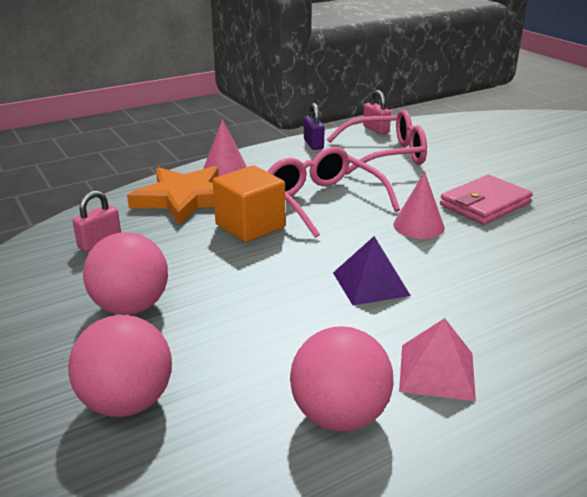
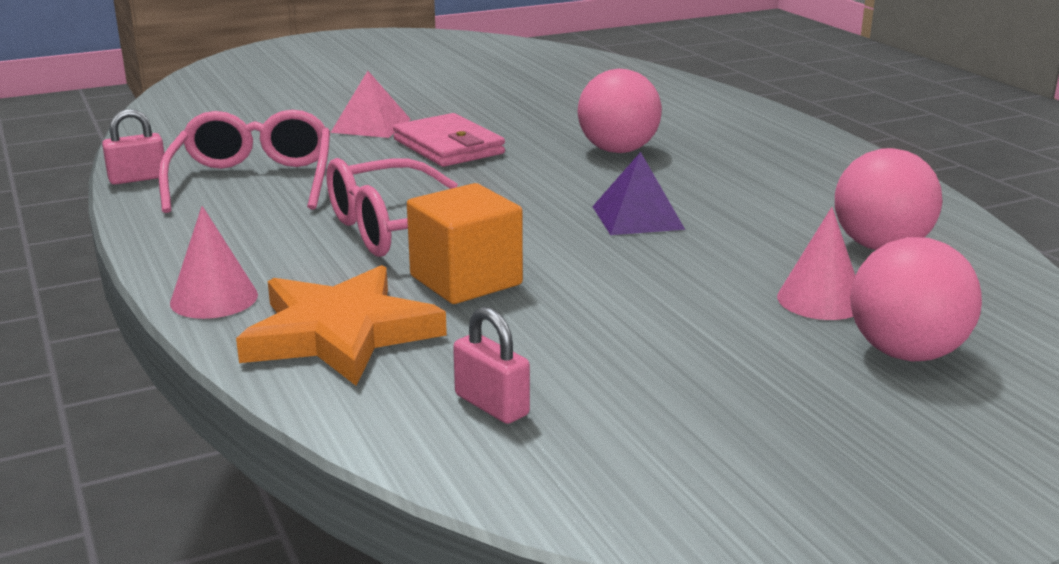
camera: 85 degrees left, 5 degrees down
pink ball [83,232,168,315] -> pink ball moved to [578,69,662,153]
purple padlock [304,103,325,150] -> none
pink cone [393,172,445,239] -> pink cone moved to [777,207,855,320]
pink pyramid [399,318,476,401] -> pink pyramid moved to [330,71,411,138]

